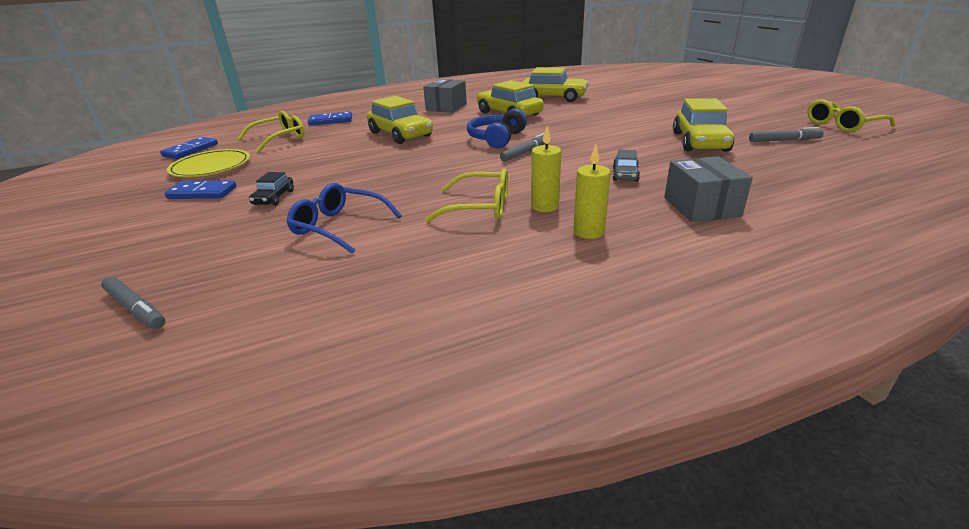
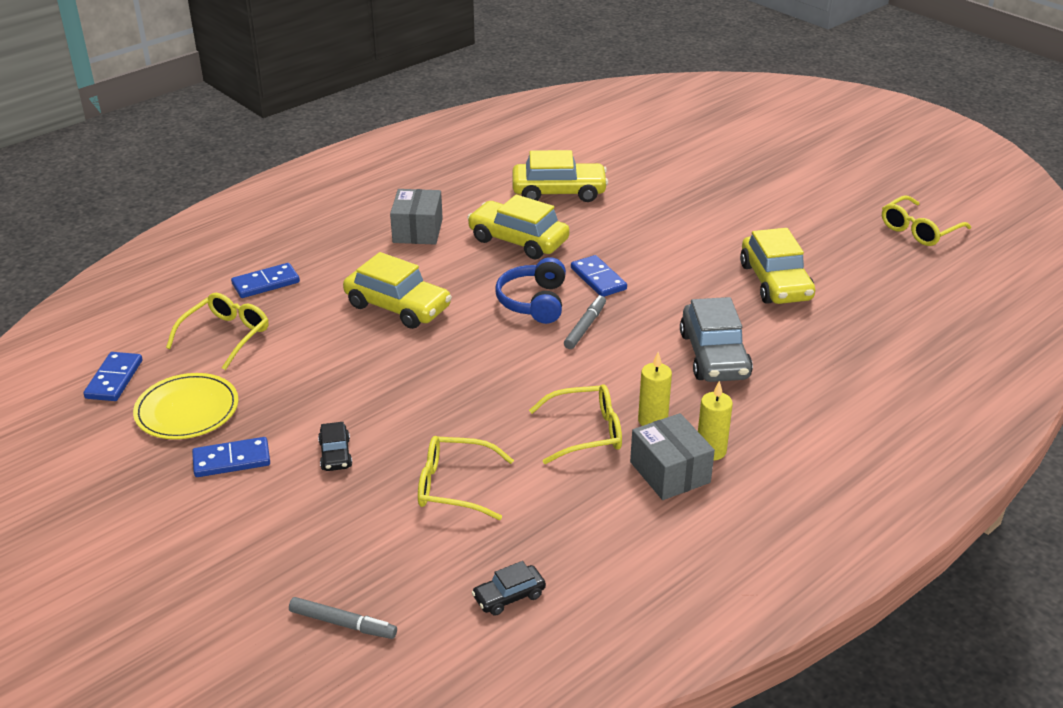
camera: 20 degrees left, 5 degrees up
blue glasses [286,183,402,254] -> yellow glasses [418,436,514,520]
grey car [613,150,640,182] -> grey car [680,297,753,382], size x2.00
grey box [664,156,753,222] -> grey box moved to [630,413,715,500]
grey marker [749,127,824,142] -> none
none -> black car [472,561,546,616]
none -> blue domino [571,255,627,297]

